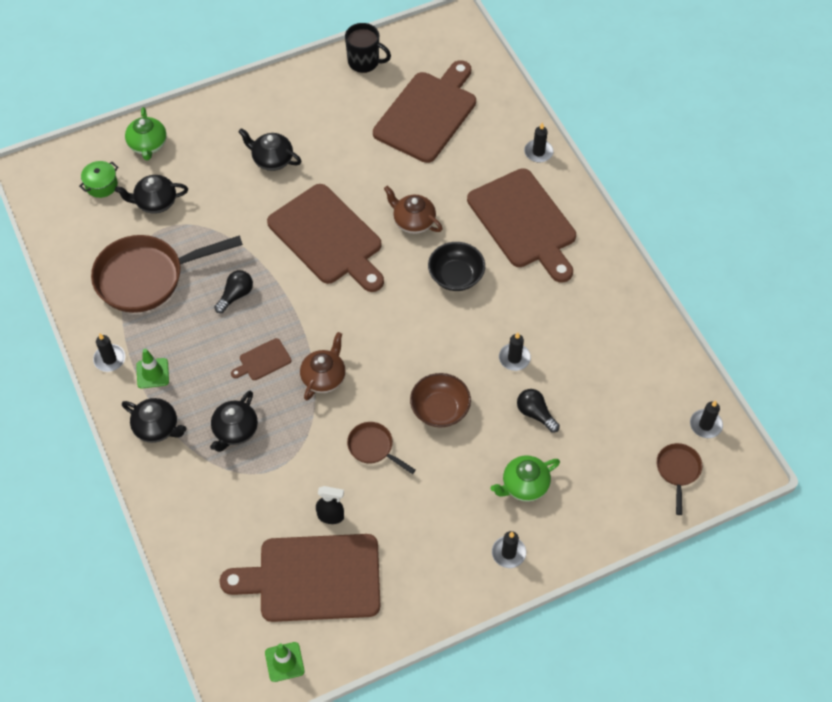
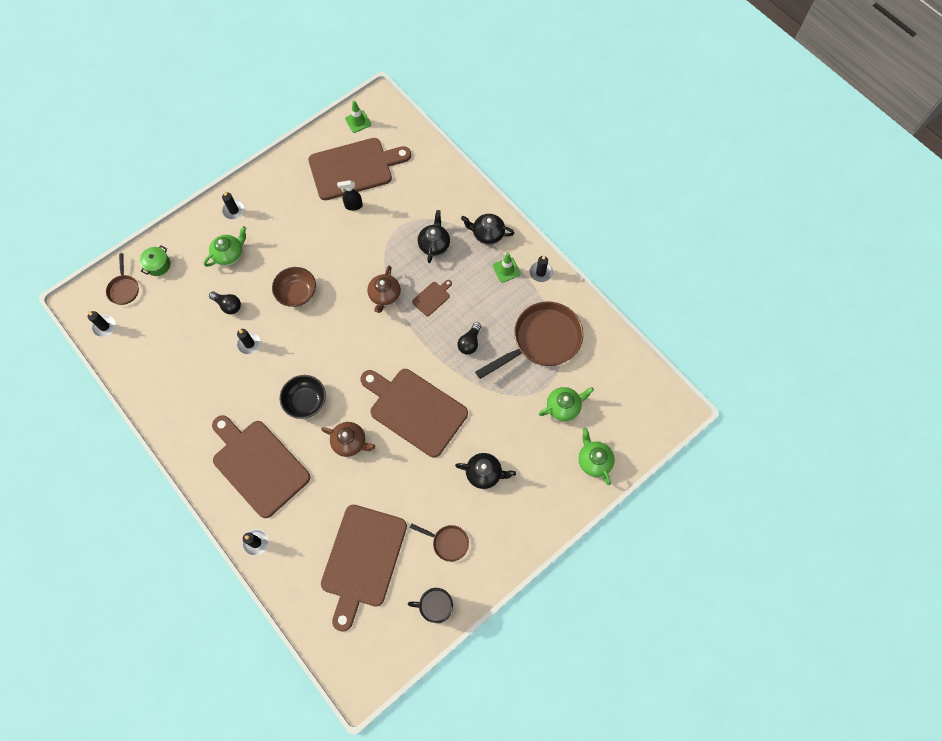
camera: 165 degrees right, 10 degrees up
green pot [79,161,118,198] -> green pot moved to [140,246,170,276]
black teapot [115,175,188,214] -> green teapot [539,387,594,422]
brown pan [347,422,416,474] -> brown pan moved to [410,523,469,562]

